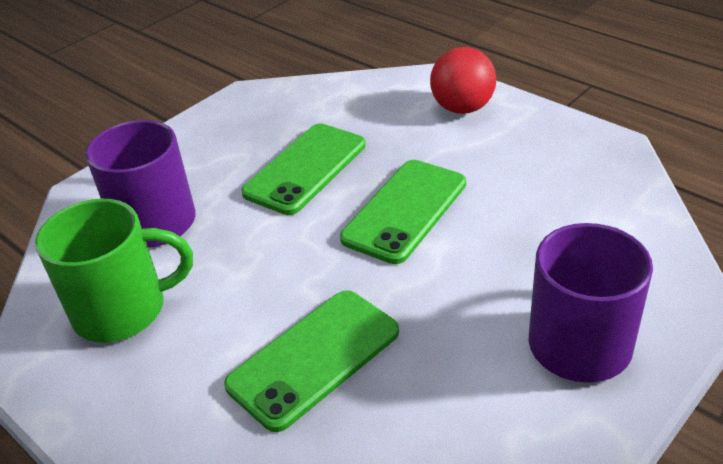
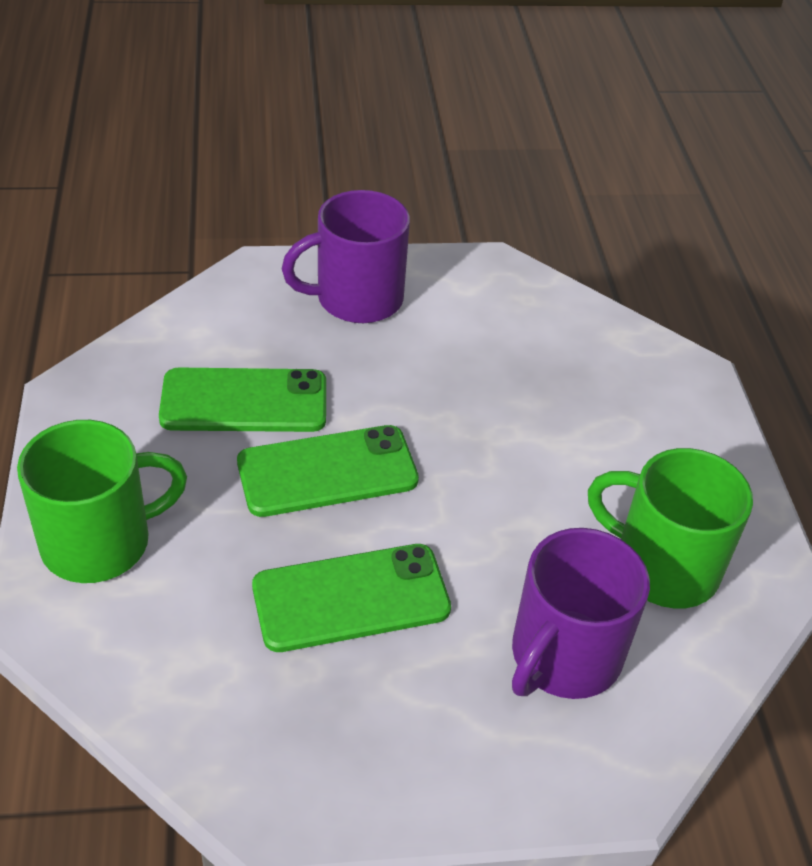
camera: 145 degrees left, 5 degrees up
green phone [224,290,399,432] -> green phone moved to [159,368,326,432]
red ball [430,47,496,114] -> green mug [17,420,187,583]

